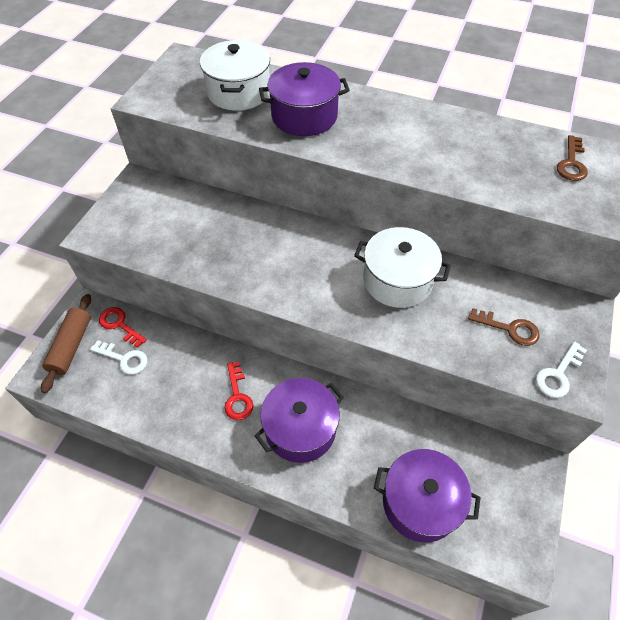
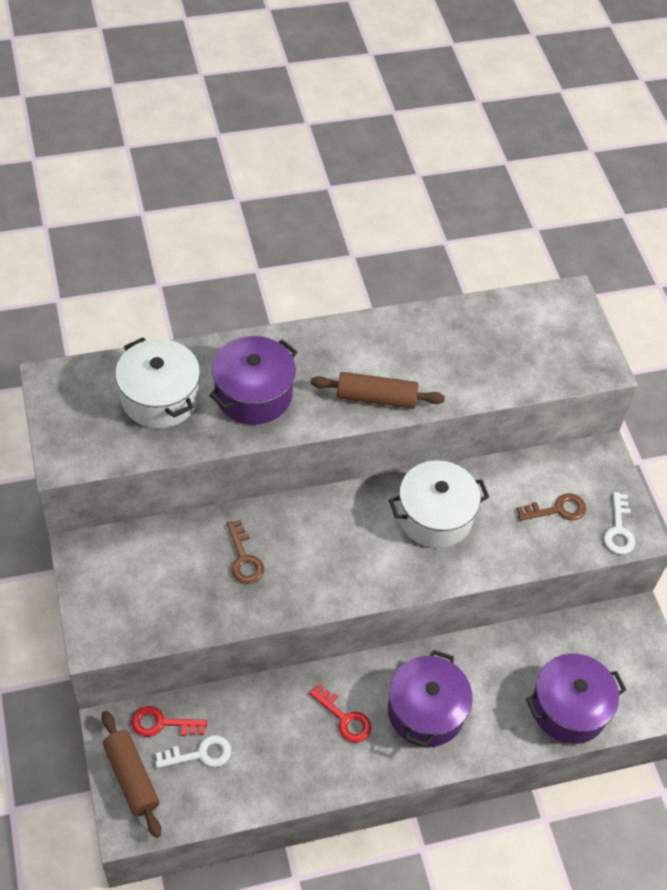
camera: 40 degrees left, 0 degrees up
brown key [557,135,588,181] -> brown key moved to [227,520,264,584]
none -> brown rolling pin [311,372,445,409]

